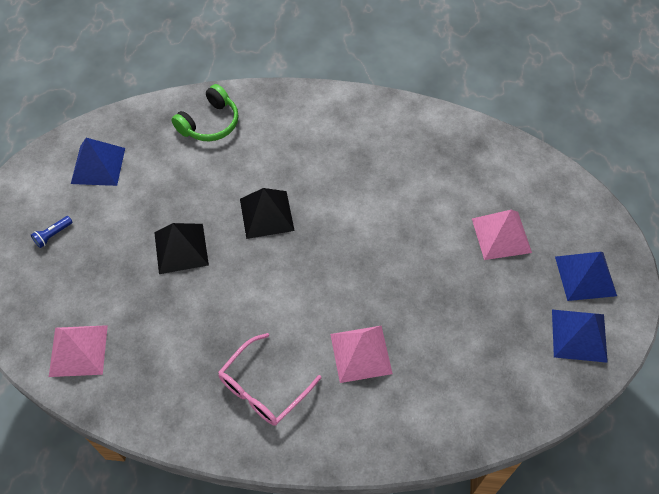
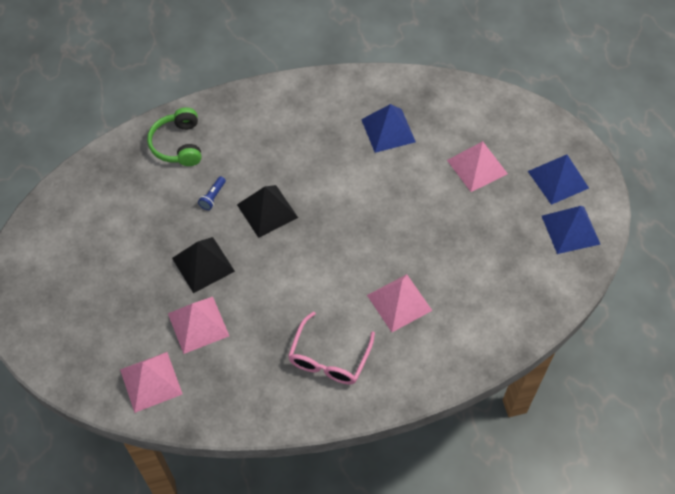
camera: 20 degrees left, 0 degrees up
blue flashlight [31,216,73,248] -> blue flashlight moved to [198,176,226,210]
blue pyramid [71,138,125,186] -> blue pyramid moved to [361,104,416,153]
green headphones [171,84,239,141] -> green headphones turned 150 degrees clockwise [147,107,201,166]
none -> pink pyramid [168,297,229,354]

